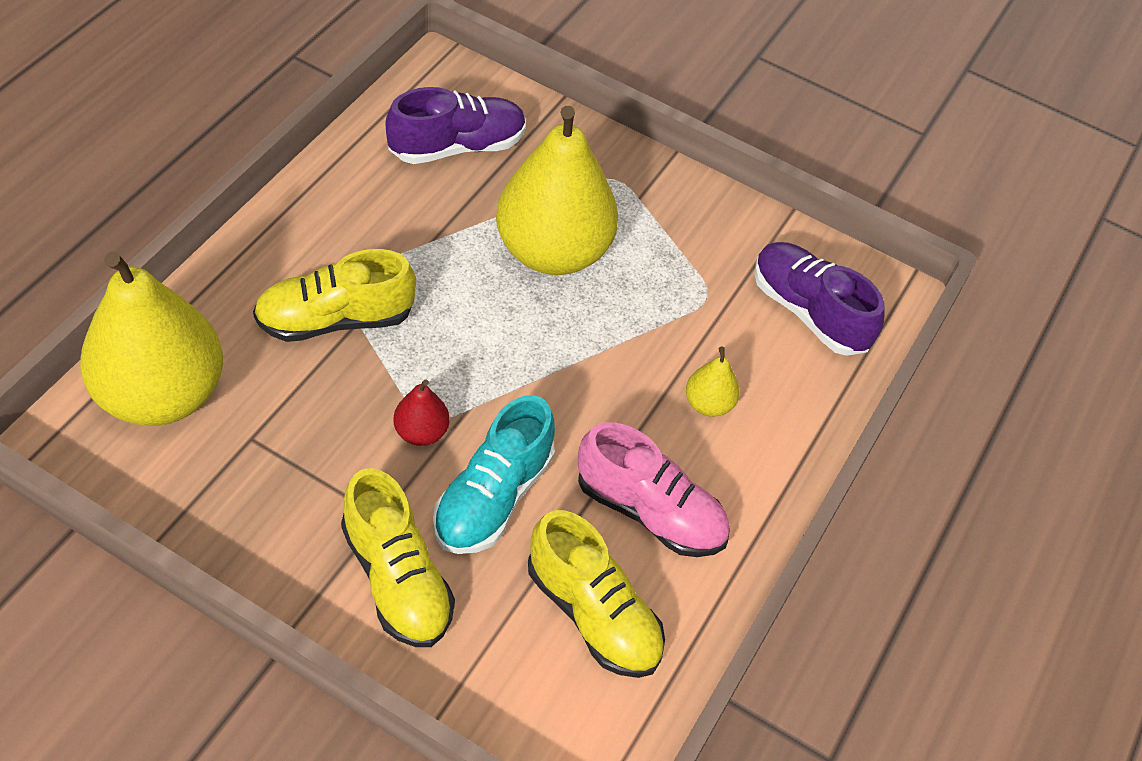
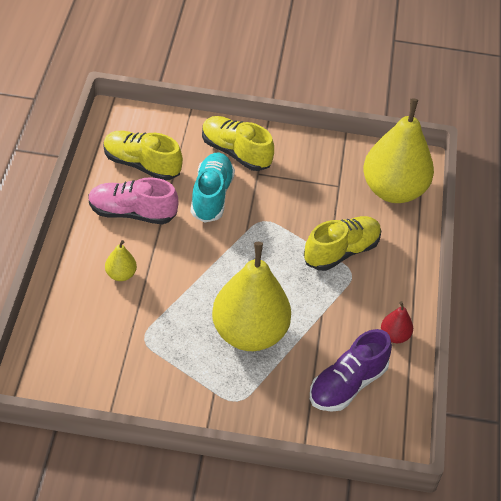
camera: 160 degrees right, 5 degrees down
red pear [394,379,449,446] -> red pear moved to [381,301,413,343]
purple shoe [754,242,885,356] -> none

